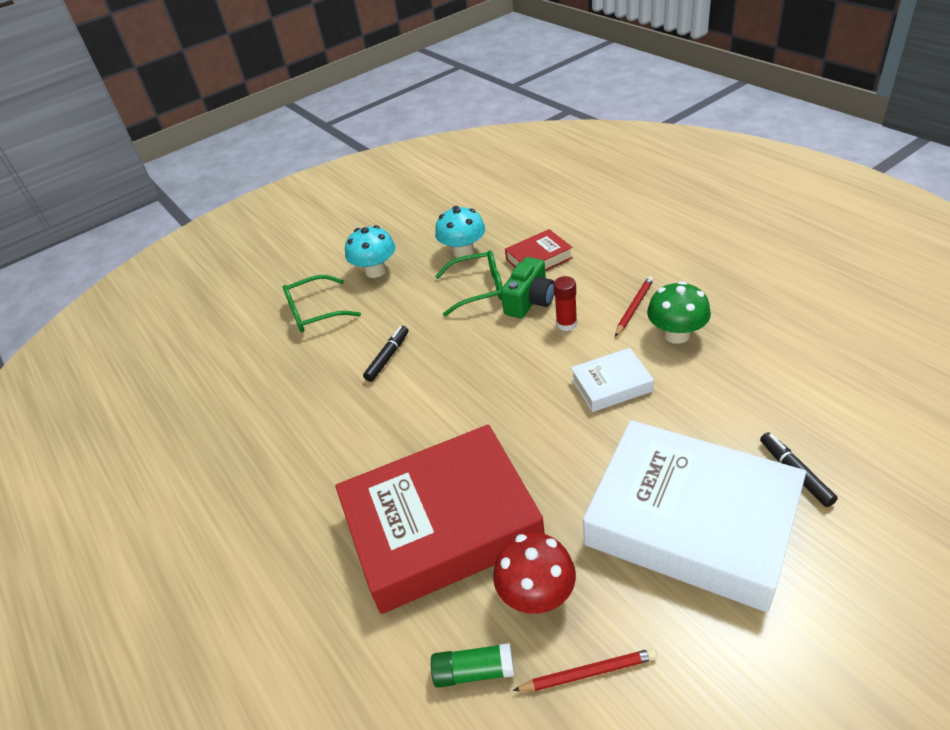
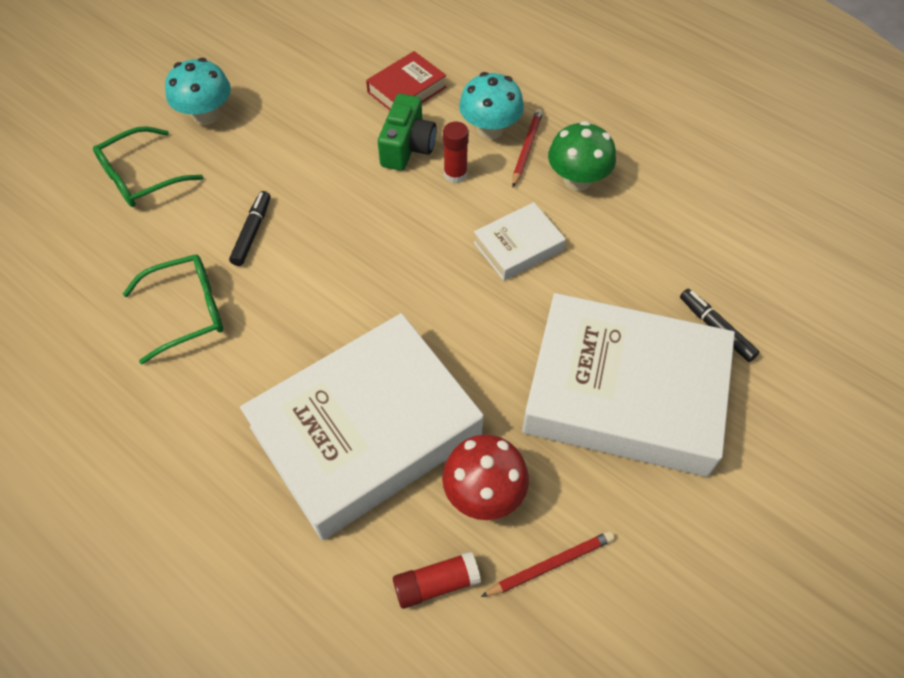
camera: 20 degrees left, 15 degrees up
red book [335,424,545,614] -> white book [240,313,484,540]
green glue stick [431,643,515,688] -> red glue stick [393,551,481,609]
turquoise mushroom [435,206,485,258] -> turquoise mushroom moved to [459,72,524,139]
green glasses [435,250,503,317] -> green glasses moved to [123,254,223,364]

